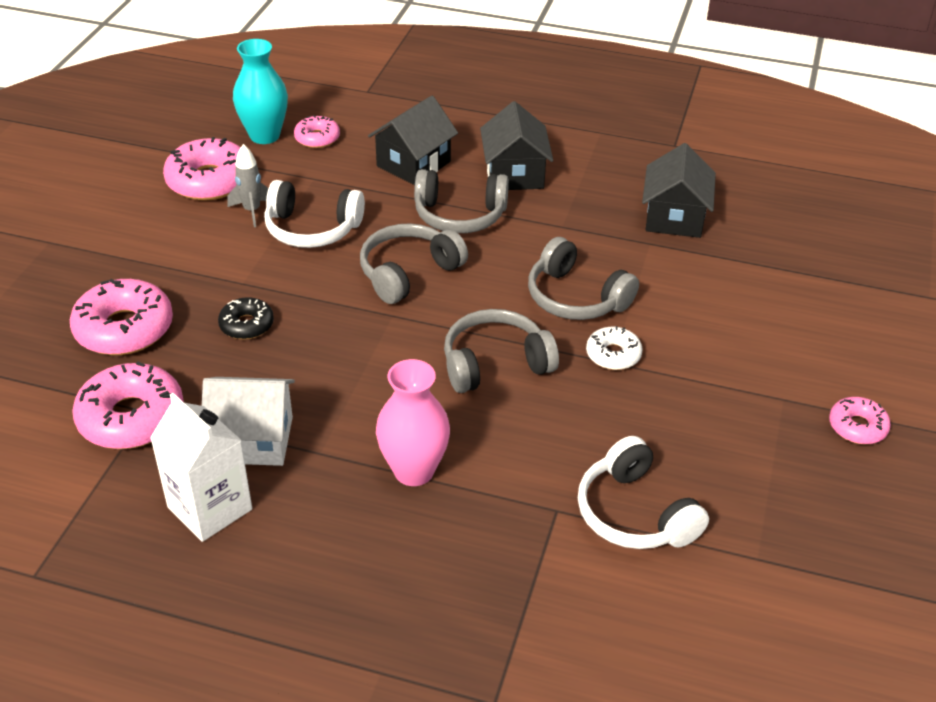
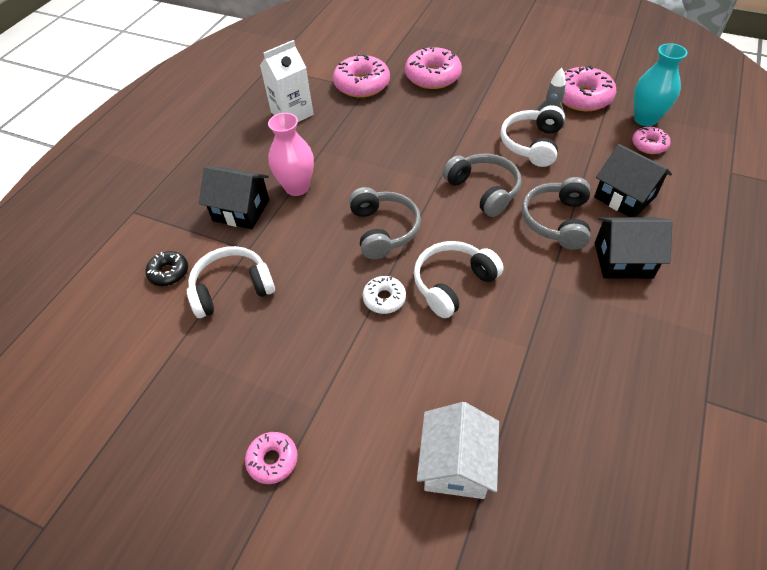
camera: 100 degrees right, 10 degrees up
white house [202,377,295,466] -> white house moved to [417,402,499,499]
black donut [218,297,274,340] -> black donut moved to [145,251,188,286]
grey headphones [528,237,639,320] -> white headphones [414,241,504,318]
black house [642,143,716,238] -> black house moved to [199,166,269,229]

